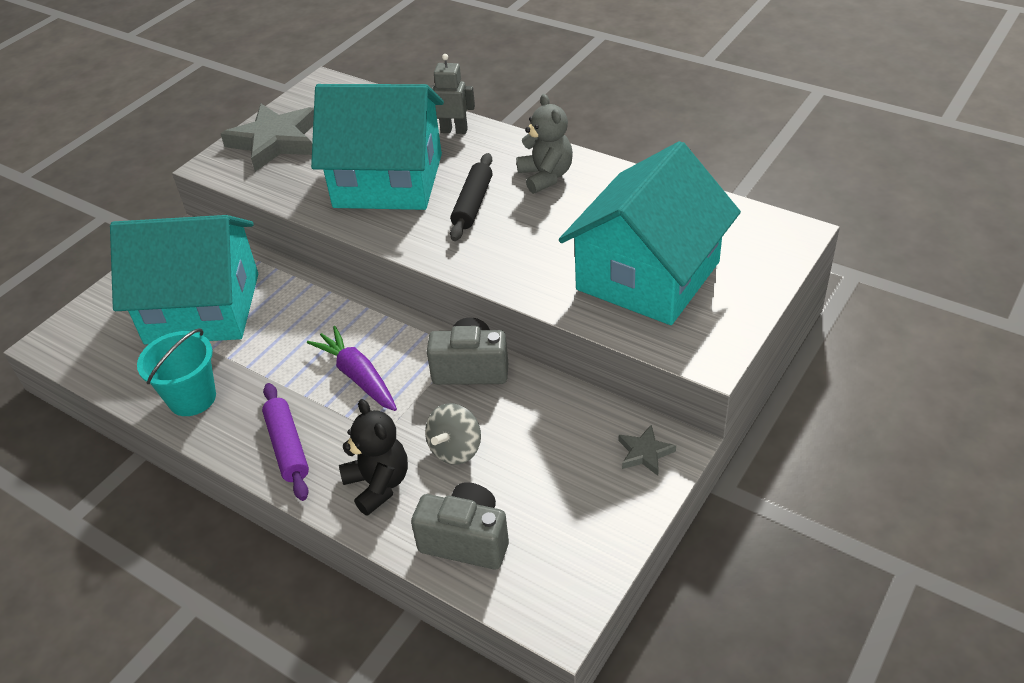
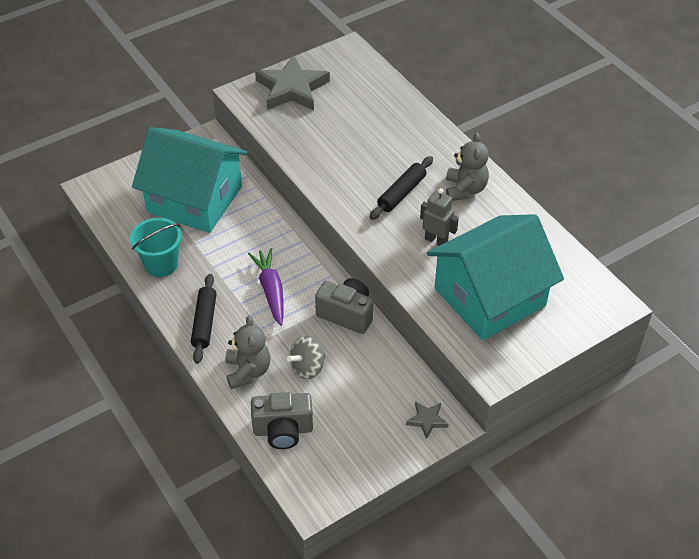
camera: 20 degrees right, 5 degrees up
purple rolling pin [262,383,309,501] -> black rolling pin [191,274,217,364]
turquoise house [311,84,444,210] -> none
black teddy bear [339,399,408,516] -> grey teddy bear [225,315,271,389]
grey camera [411,482,509,569] -> grey camera turned 135 degrees clockwise [251,392,313,449]
grey robot [428,54,475,134] -> grey robot moved to [420,188,459,246]

